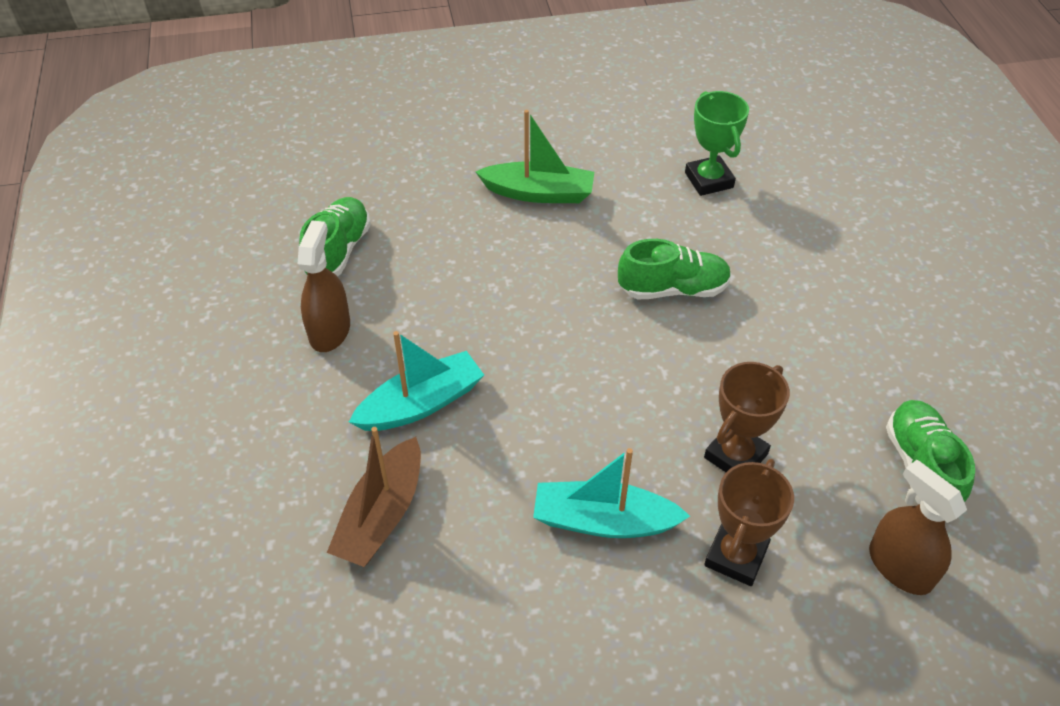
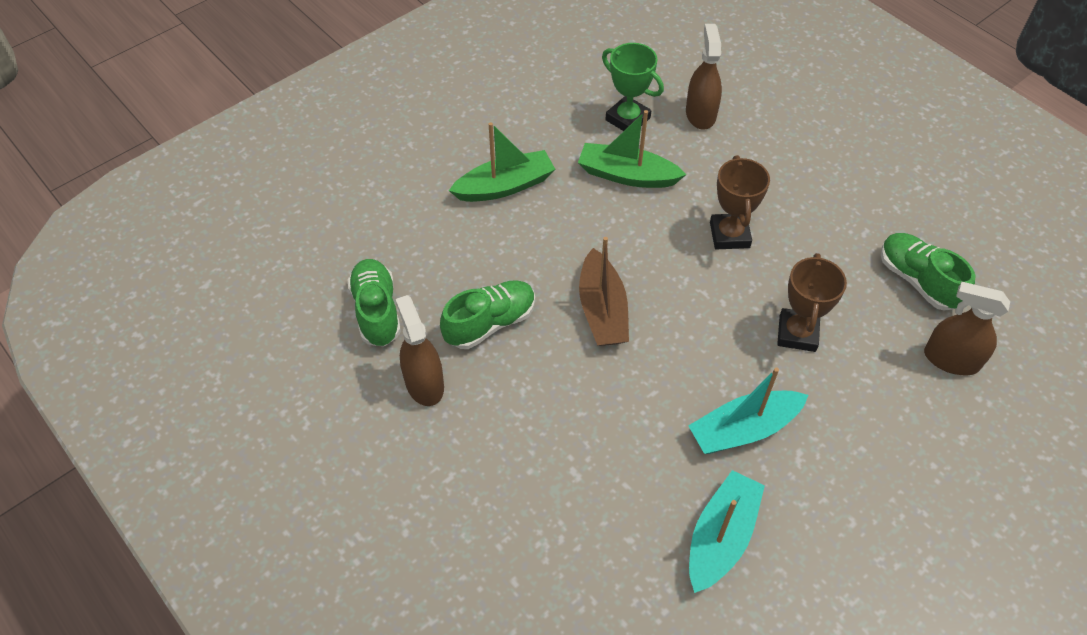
camera: 30 degrees left, 5 degrees up
brown boat [327,427,421,567] -> brown boat moved to [579,237,629,346]
turquoise boat [349,331,484,431] -> turquoise boat moved to [689,470,765,593]
green shoe [618,239,732,299] -> green shoe moved to [440,280,535,349]
brown trophy [704,459,794,586] -> brown trophy moved to [710,155,770,250]
none -> green boat [578,110,687,188]
none -> brown spray bottle [686,24,722,130]

